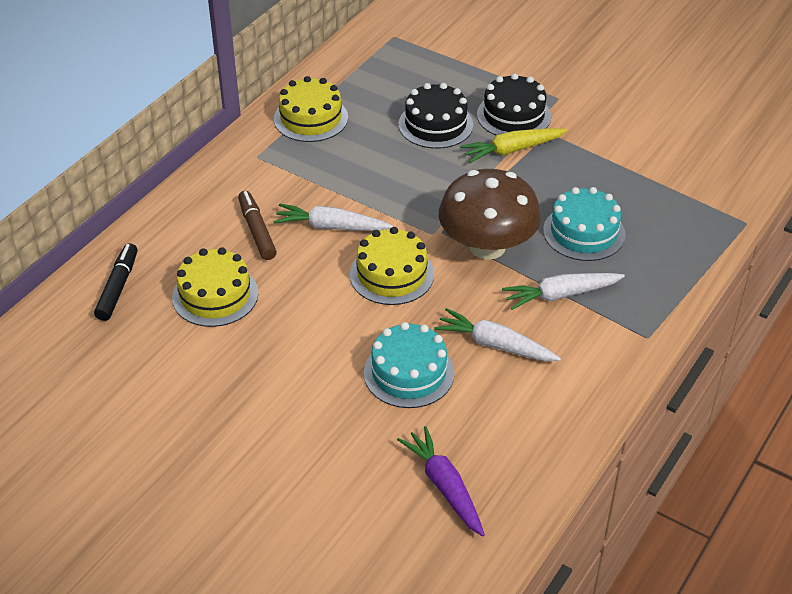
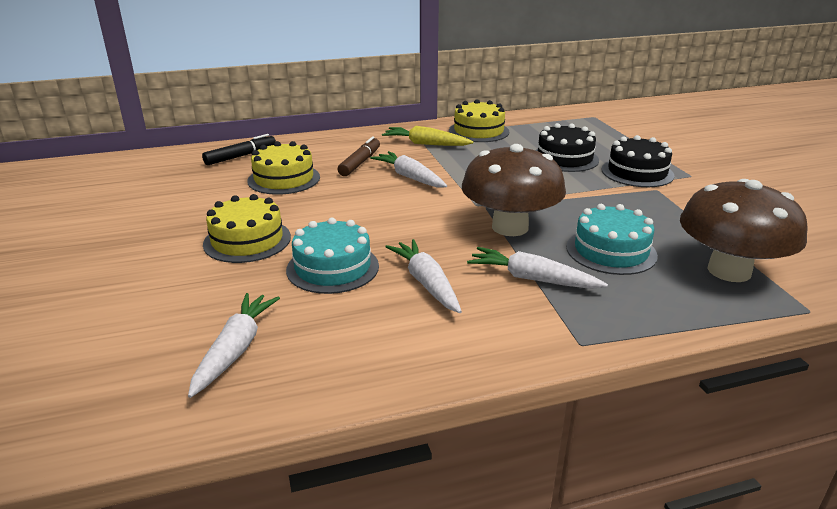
camera: 40 degrees right, 15 degrees down
yellow cake [350,227,434,305] -> yellow cake moved to [203,194,291,263]
purple carrot [397,426,485,536] -> white carrot [188,293,280,398]
yellow carrot [460,128,567,163] -> yellow carrot moved to [382,126,473,146]
none -> brown mushroom [680,179,808,282]

